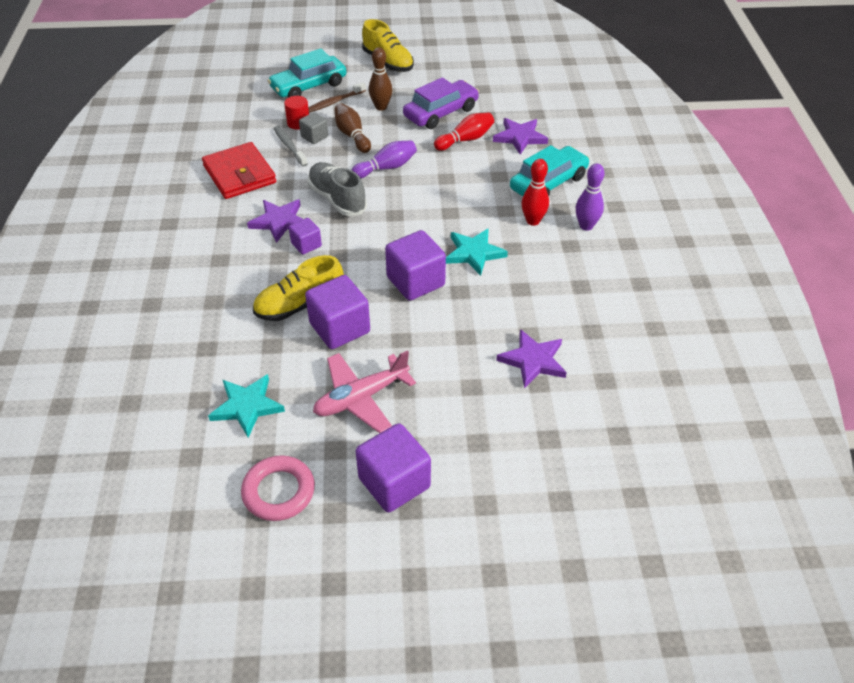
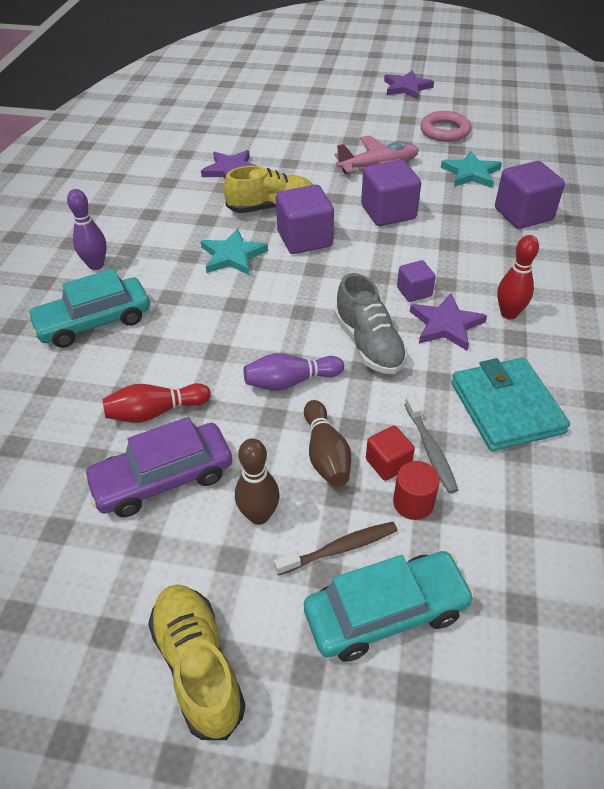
camera: 165 degrees left, 0 degrees up
red wallet [202,142,276,199] -> turquoise wallet [451,357,570,451]
yellow shoe [253,255,344,321] -> yellow shoe moved to [224,166,313,213]
grey cube [299,112,328,144] -> red cube [366,426,415,481]
purple cube [356,423,431,513] -> purple cube moved to [495,161,565,229]
purple star [493,118,548,154] -> purple star moved to [384,70,434,99]
red bowling pin [521,159,549,226] -> red bowling pin moved to [497,235,539,319]

